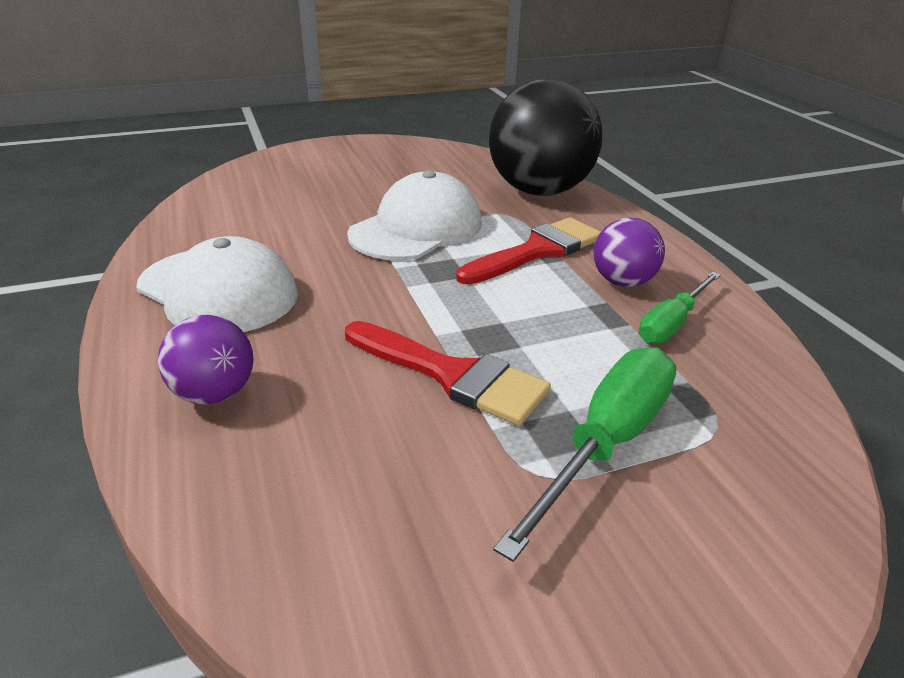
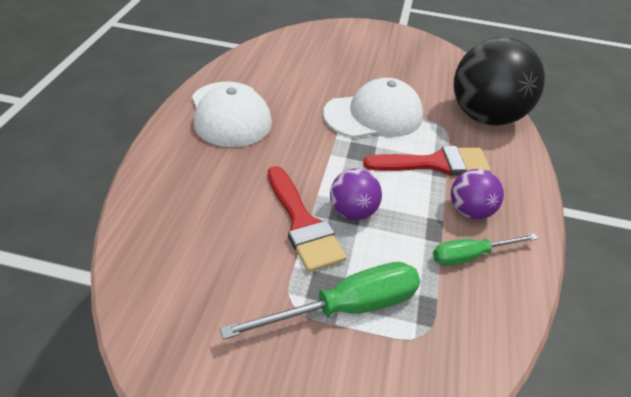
camera: 30 degrees right, 10 degrees up
purple ball [158,315,253,405] -> purple ball moved to [330,169,382,220]

